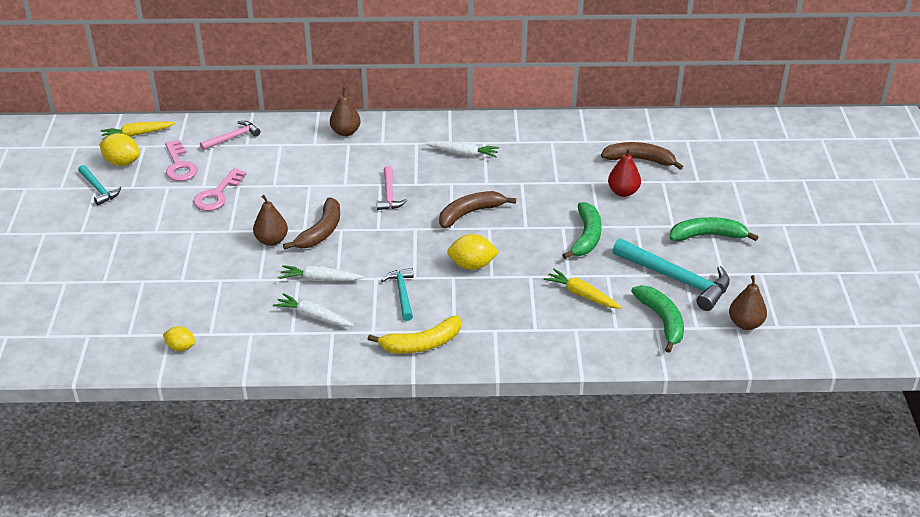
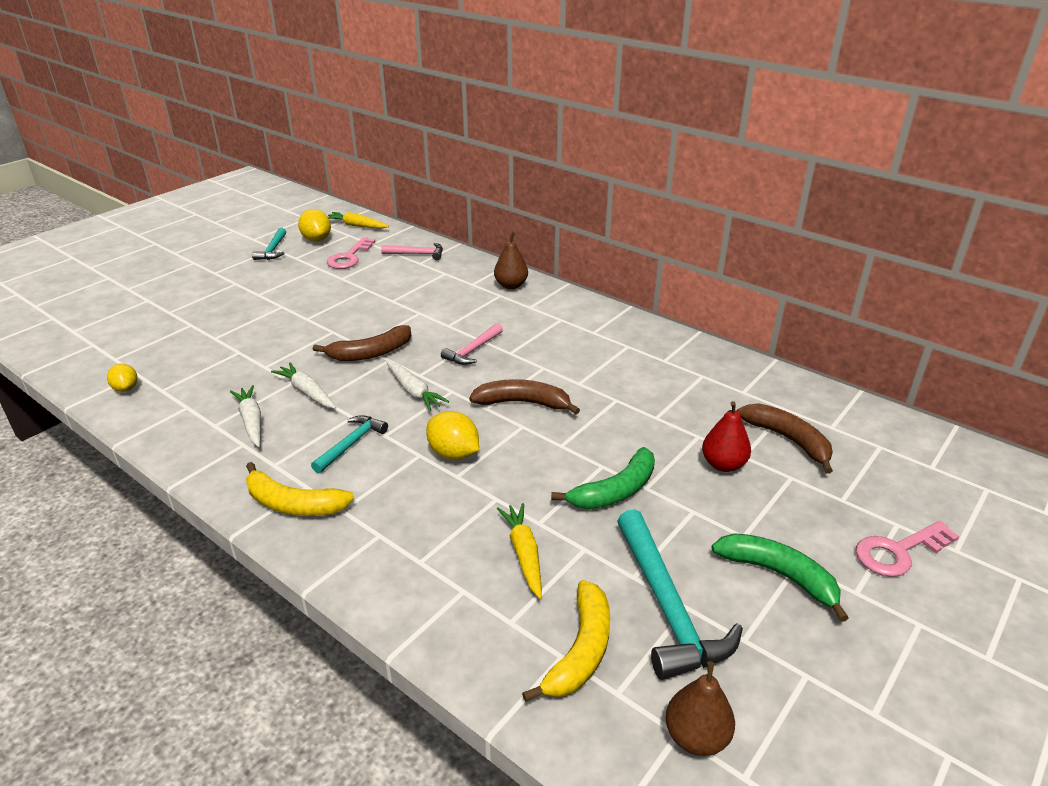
camera: 40 degrees right, 5 degrees down
pink key [193,168,246,211] -> pink key moved to [856,521,959,577]
brown pear [253,195,288,246] -> none
white carrot [425,141,499,157] -> white carrot moved to [386,361,449,411]
green banana [631,285,684,353] -> yellow banana [522,580,610,702]

